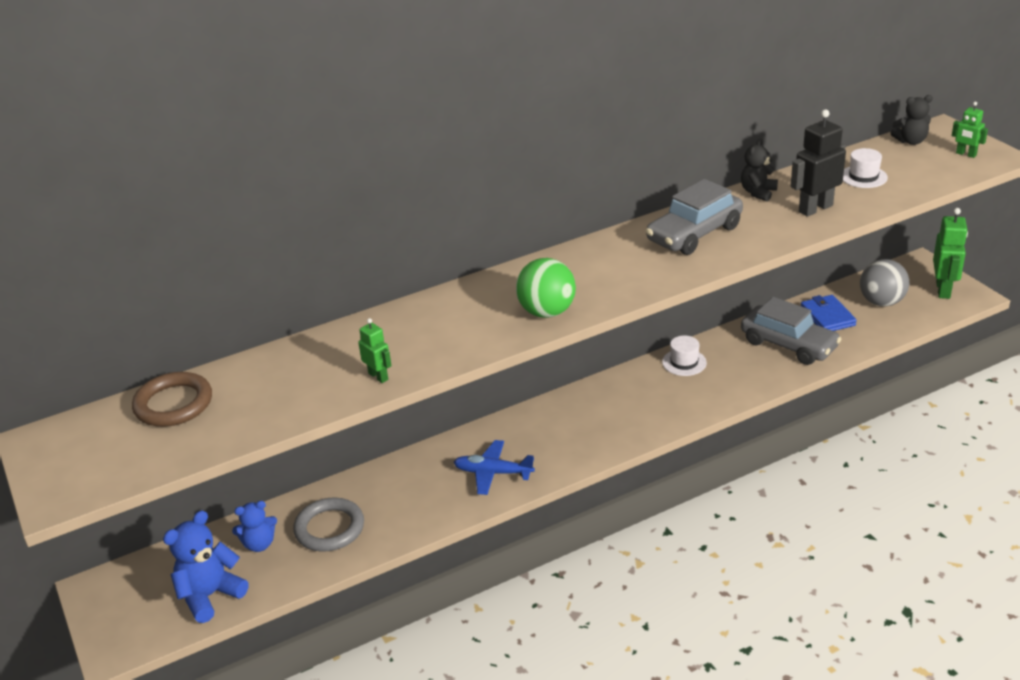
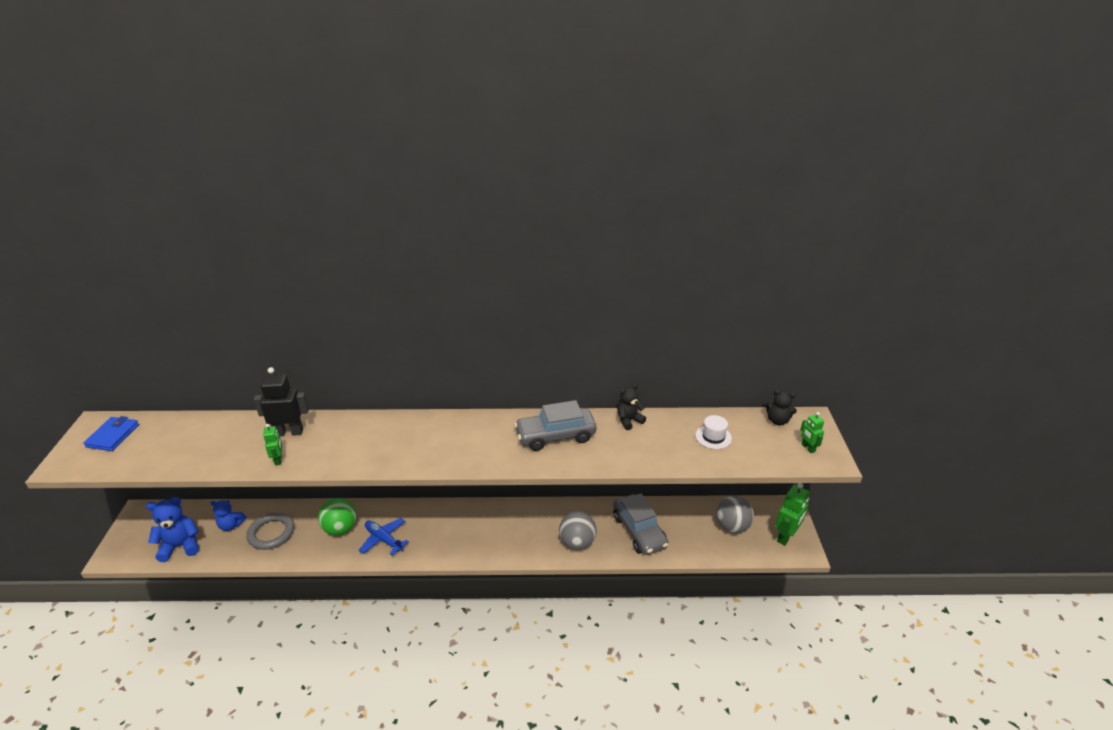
camera: 25 degrees right, 0 degrees up
brown ring [132,372,212,427] -> none
green ball [516,258,576,318] -> green ball moved to [318,498,357,536]
white hat [662,335,707,376] -> none
black robot [791,109,846,217] -> black robot moved to [254,367,309,436]
blue wallet [801,295,857,331] -> blue wallet moved to [83,416,139,451]
none -> grey ball [559,512,597,550]

